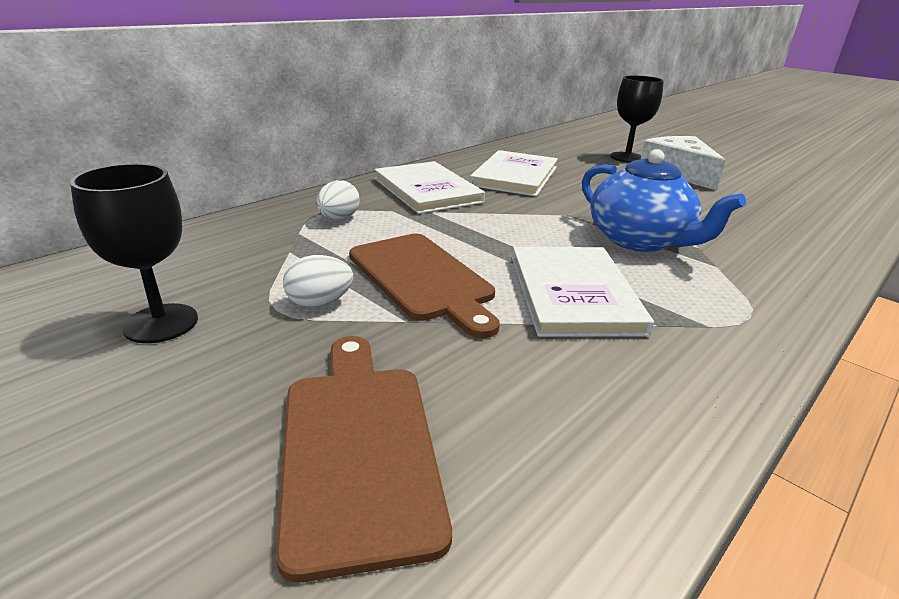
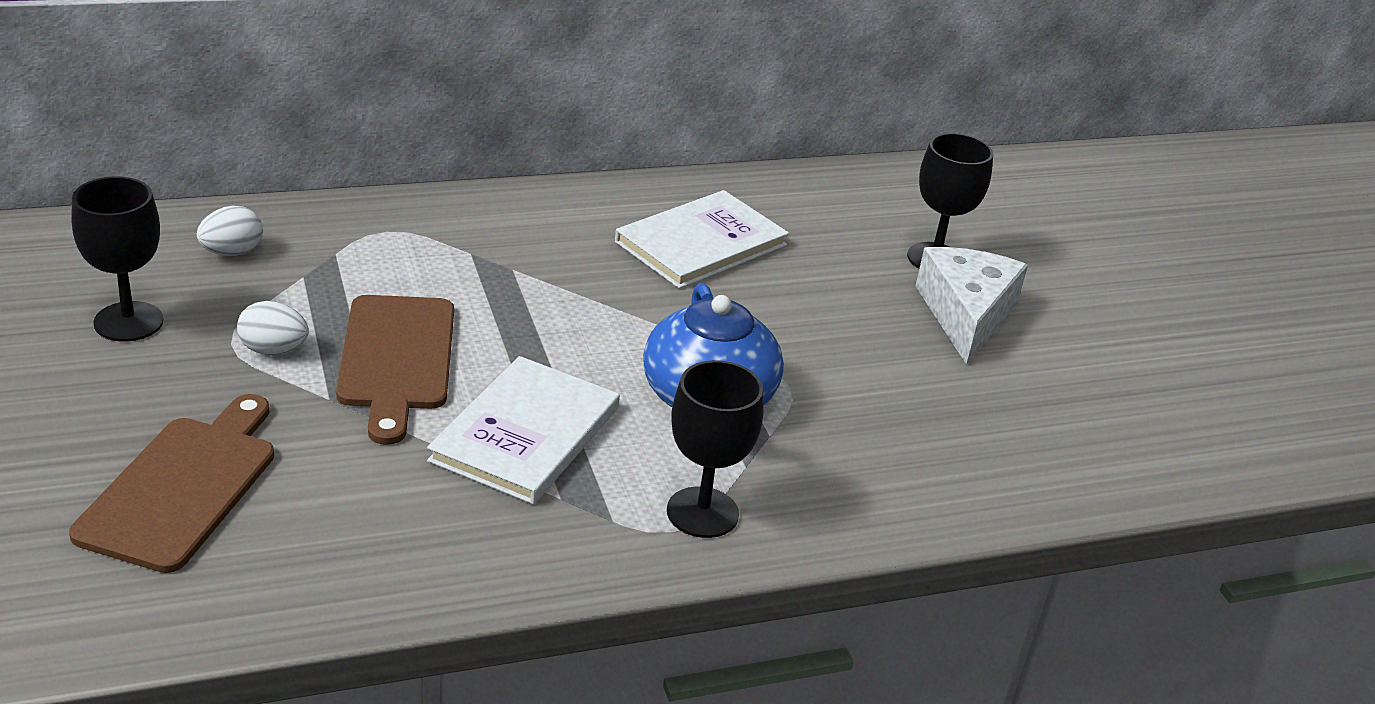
camera: 25 degrees right, 5 degrees up
white egg [316,180,360,220] -> white egg moved to [197,206,263,256]
white book [374,161,485,214] -> none
none -> black goblet [667,360,764,538]

